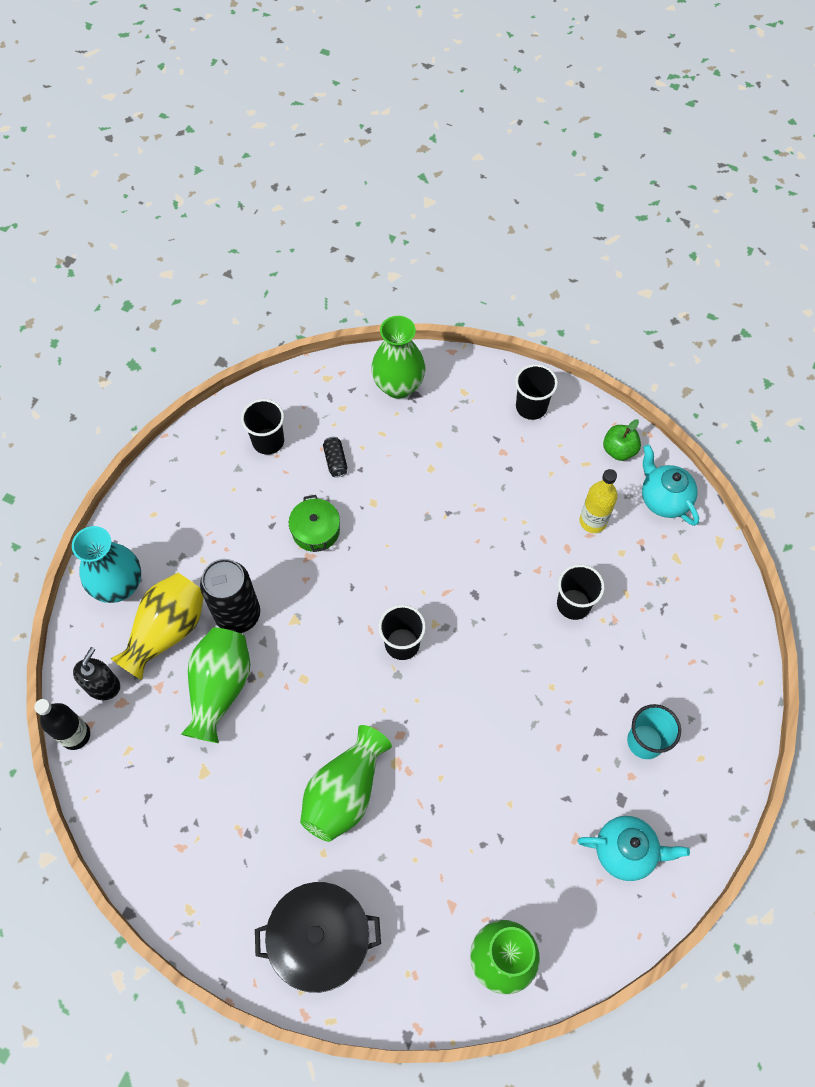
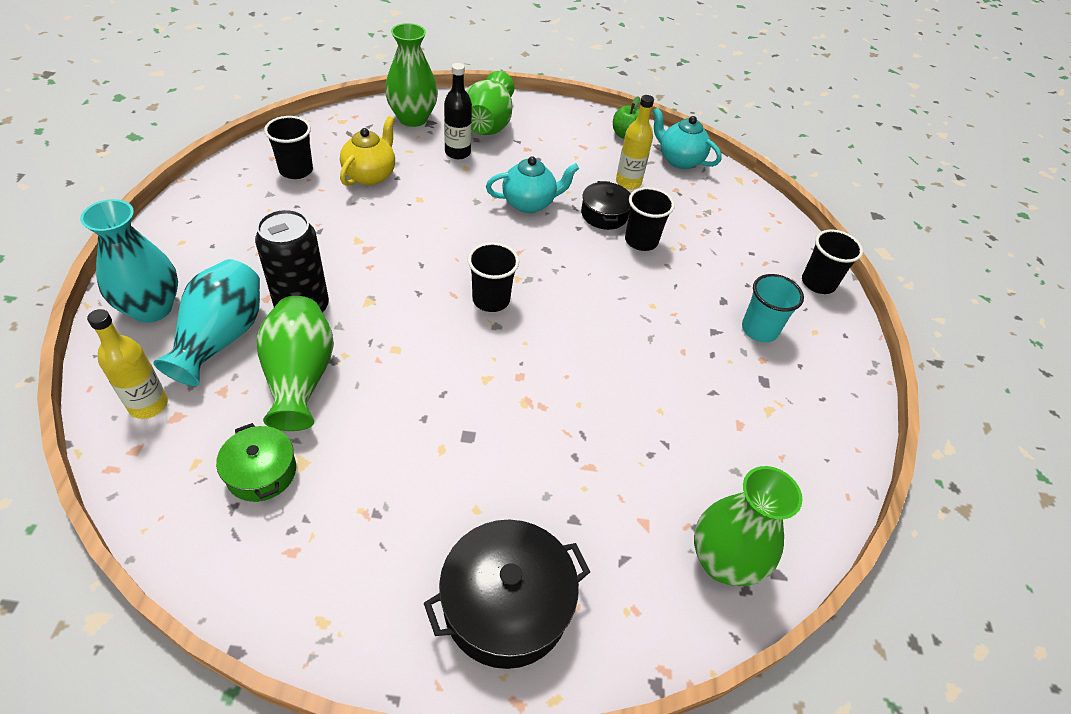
camera: 25 degrees left, 15 degrees down
black bottle [34,699,90,750] -> black bottle moved to [444,63,472,159]
black soap dispenser [73,647,120,700] -> yellow bottle [87,309,168,419]
yellow vase [111,573,204,680] -> turquoise vase [153,259,260,386]
green pot [289,495,340,552] -> green pot moved to [216,423,296,502]
green vase [300,725,392,842] -> green vase moved to [466,71,514,135]
black can [323,437,347,477] -> yellow teapot [340,116,395,186]
black cup [515,364,558,420] -> black cup moved to [802,229,863,294]
turquoise teapot [578,816,690,881] -> turquoise teapot moved to [486,156,579,213]
none -> black pot [581,181,630,230]

